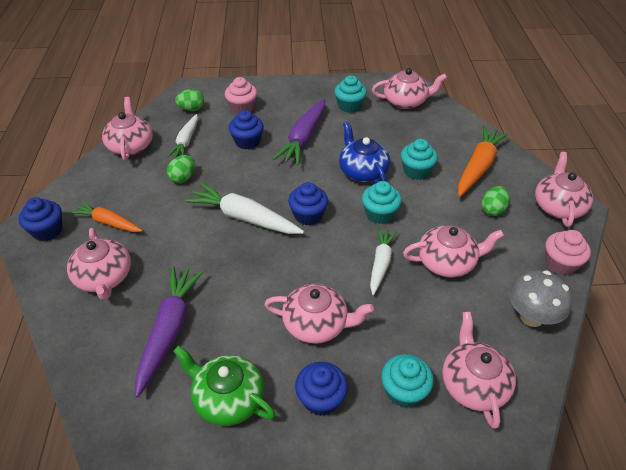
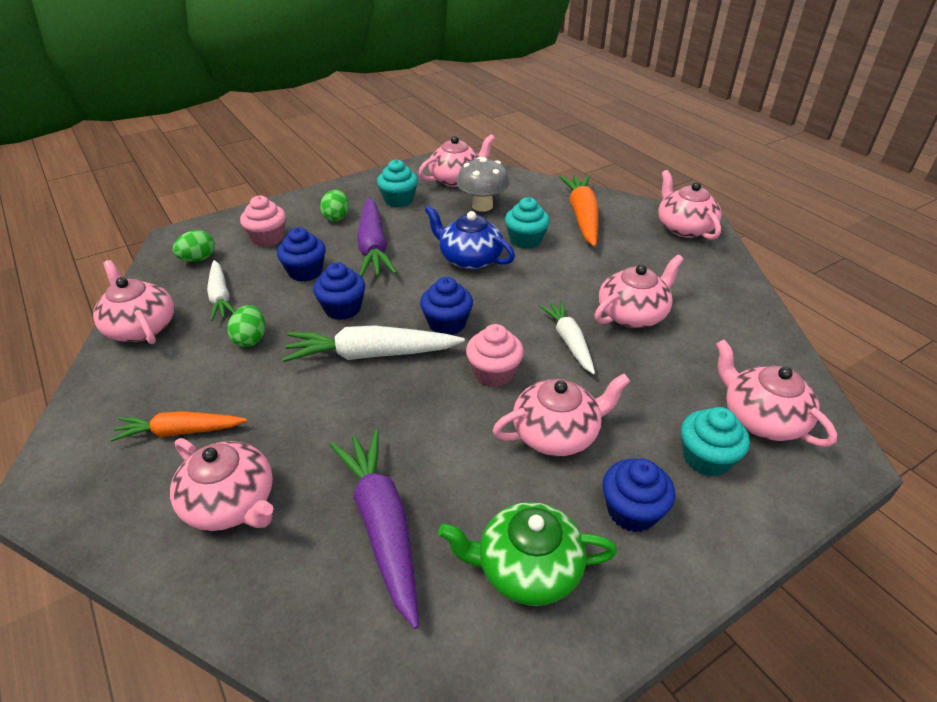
camera: 30 degrees left, 5 degrees down
blue cupcake [18,197,62,241] -> blue cupcake moved to [313,262,365,320]
turquoise cupcake [362,181,402,224] -> none
green egg [481,186,510,216] -> green egg moved to [320,190,349,221]
grey mushroom [509,270,572,327] -> grey mushroom moved to [457,157,509,212]
pink cupcake [545,230,591,275] -> pink cupcake moved to [466,324,524,387]

